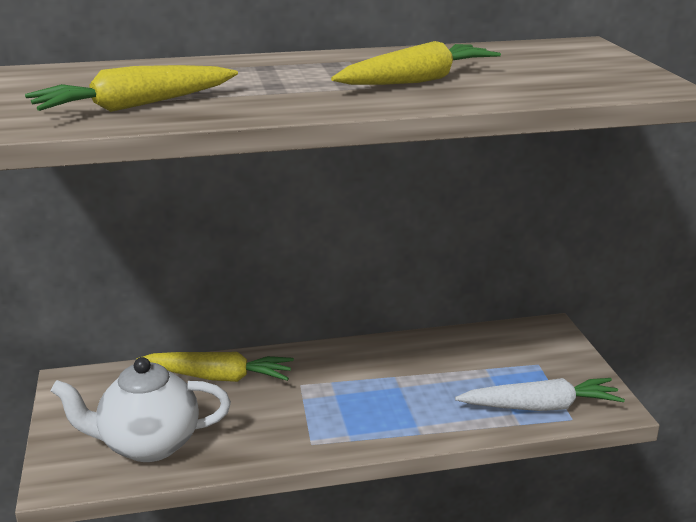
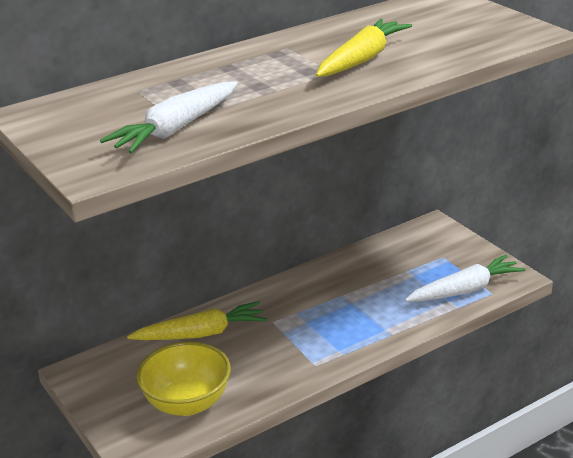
camera: 20 degrees left, 5 degrees up
yellow carrot [25,65,238,112] -> white carrot [100,81,238,154]
white teapot [51,357,231,462] -> yellow bowl [136,341,231,416]

